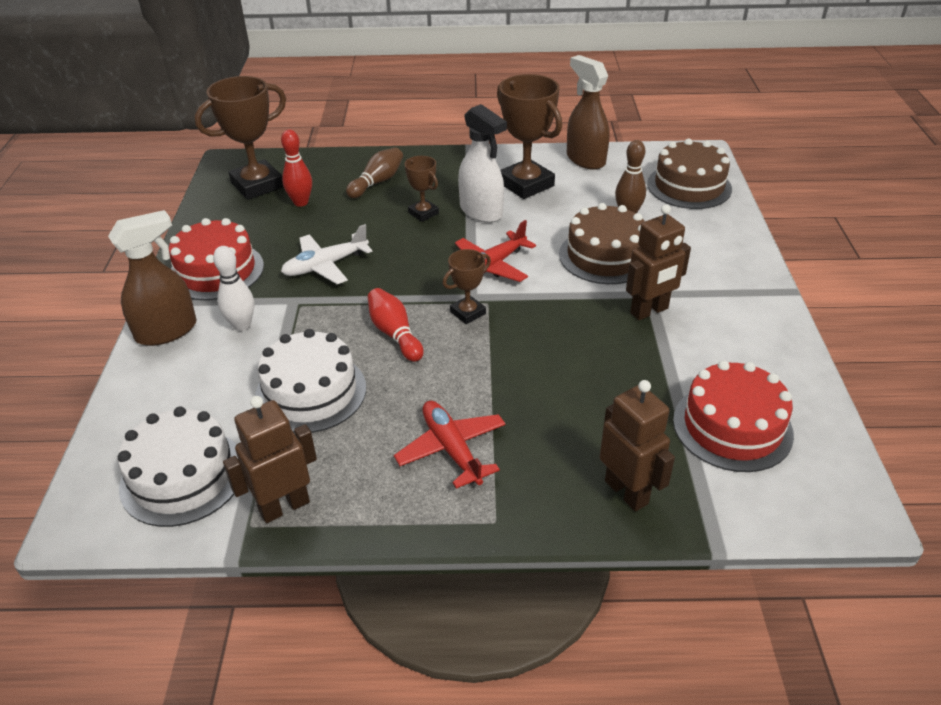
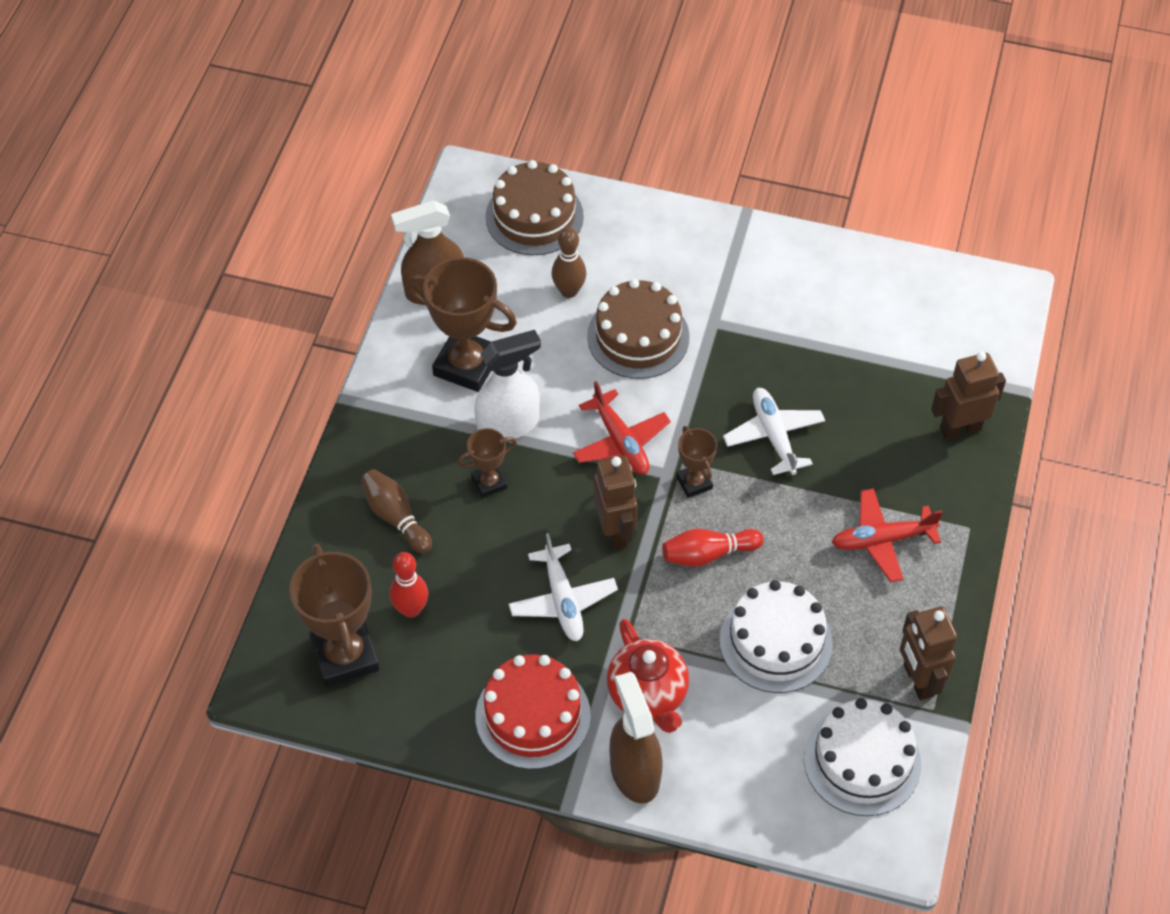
camera: 75 degrees left, 15 degrees up
white bowling pin [213,246,254,331] -> red teapot [607,619,689,733]
brown trophy [497,74,562,199] -> brown trophy turned 45 degrees clockwise [407,257,517,392]
brown robot [626,204,691,320] -> brown robot moved to [594,455,638,550]
red cake [673,360,794,472] -> none
none -> white plane [723,388,825,475]

